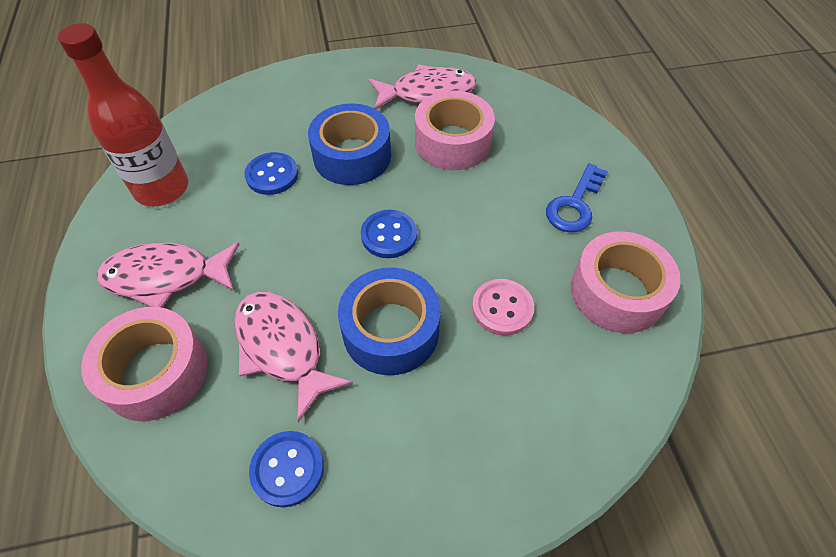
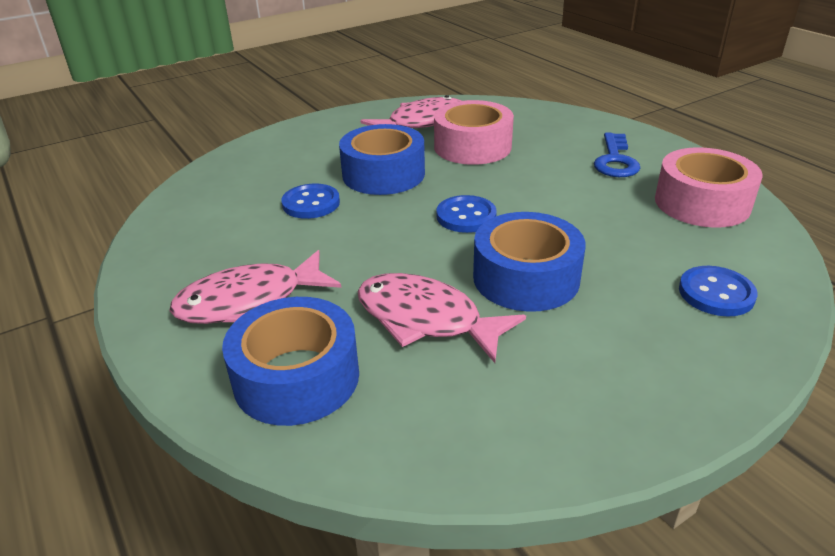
camera: 20 degrees left, 20 degrees down
red bottle [58,23,188,206] -> none
pink tape [81,307,207,421] -> blue tape [222,297,359,426]
blue button [249,431,324,507] -> blue button moved to [679,266,757,317]
pink button [472,279,534,336] -> none

